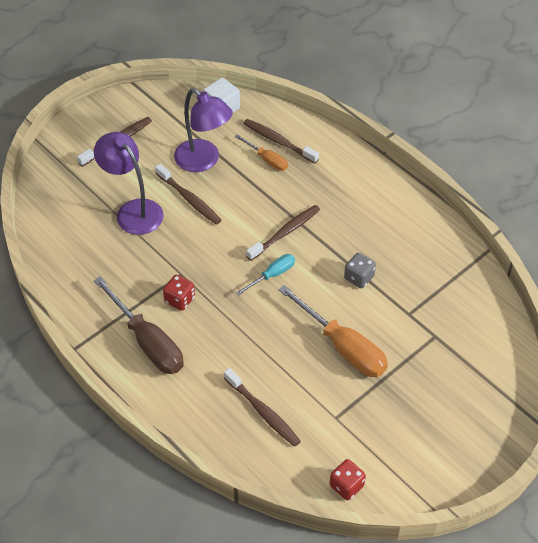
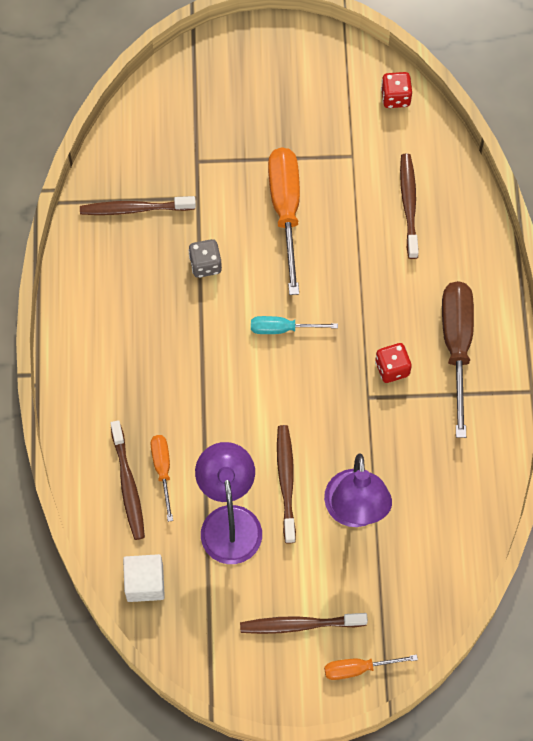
camera: 140 degrees left, 15 degrees up
brown toothbrush [246,205,320,261] -> brown toothbrush moved to [80,196,196,215]
none -> orange screwdriver [324,654,418,680]

